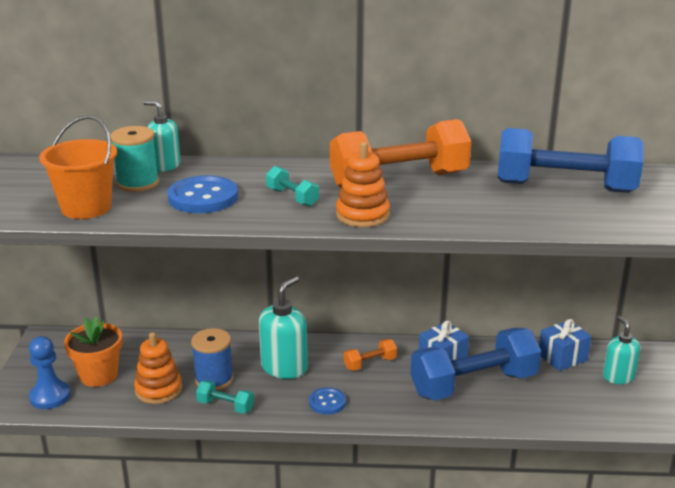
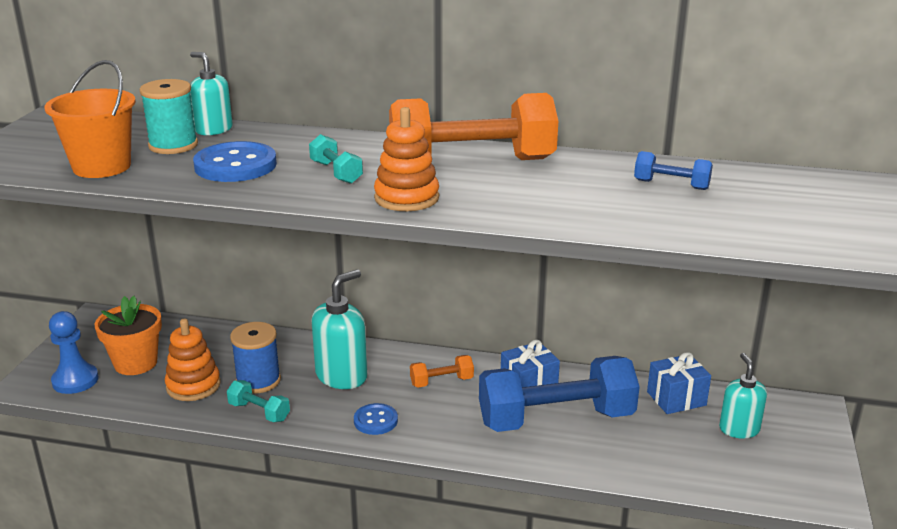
camera: 10 degrees right, 0 degrees up
blue dumbbell [498,128,643,193] -> blue dumbbell [634,151,713,190], size x0.43

